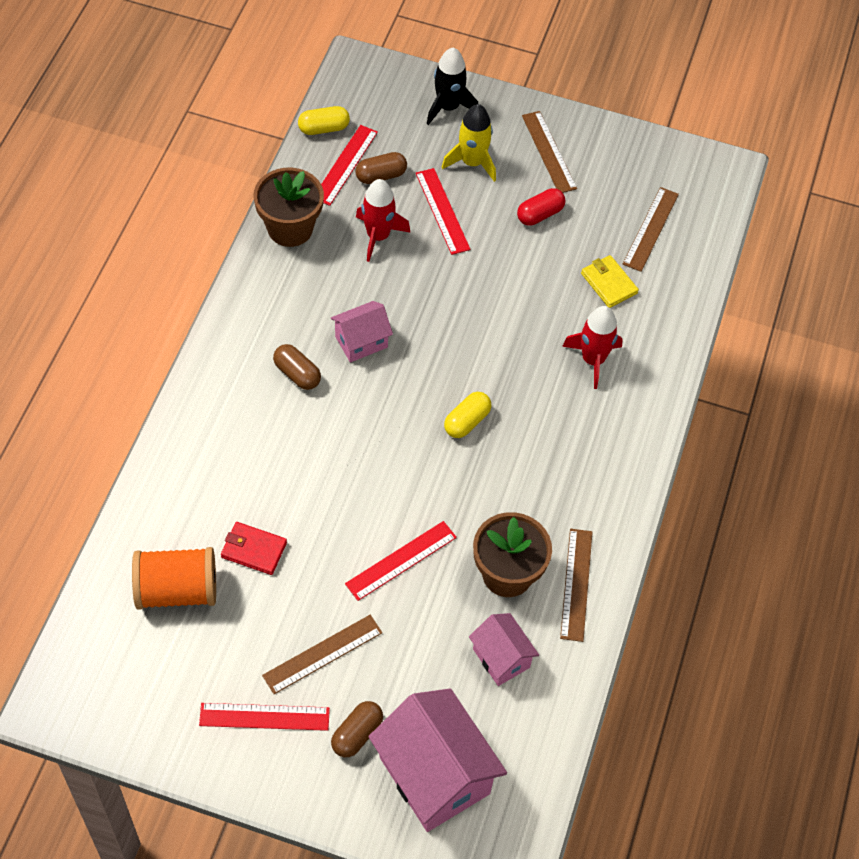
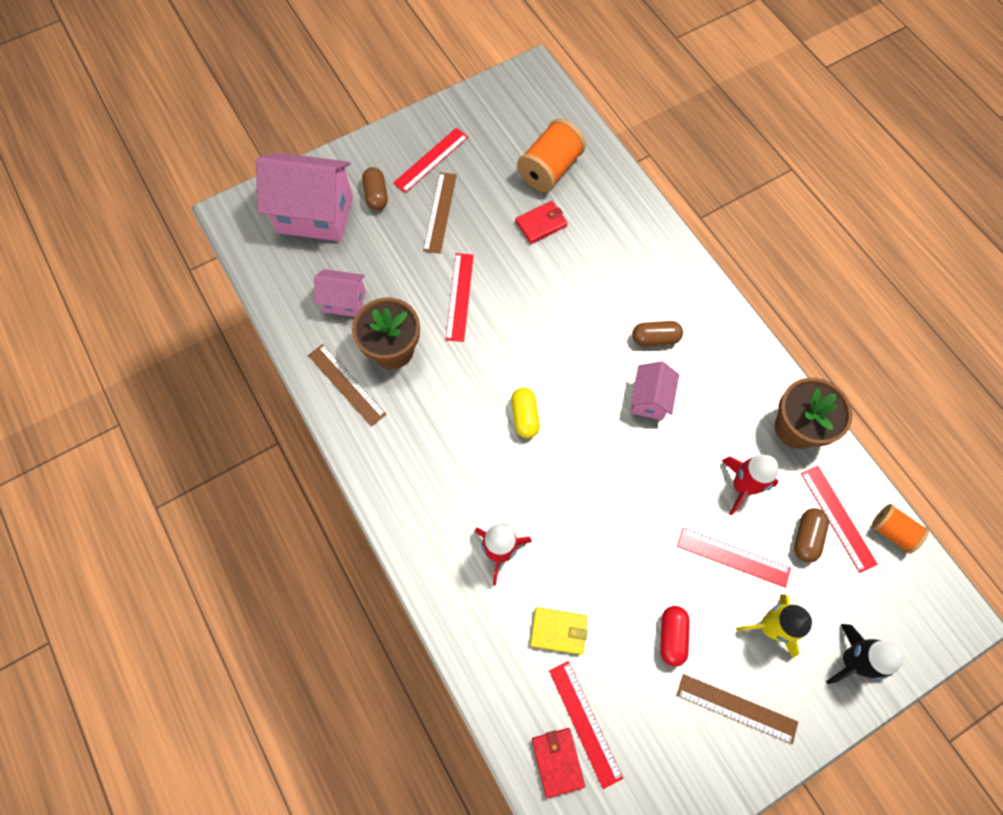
camera: 135 degrees right, 10 degrees up
yellow capsule [298,106,350,135] -> orange spool [871,504,929,554]
brown ruler [623,187,679,272] -> red ruler [549,661,623,789]
none -> red wallet [532,728,585,798]

